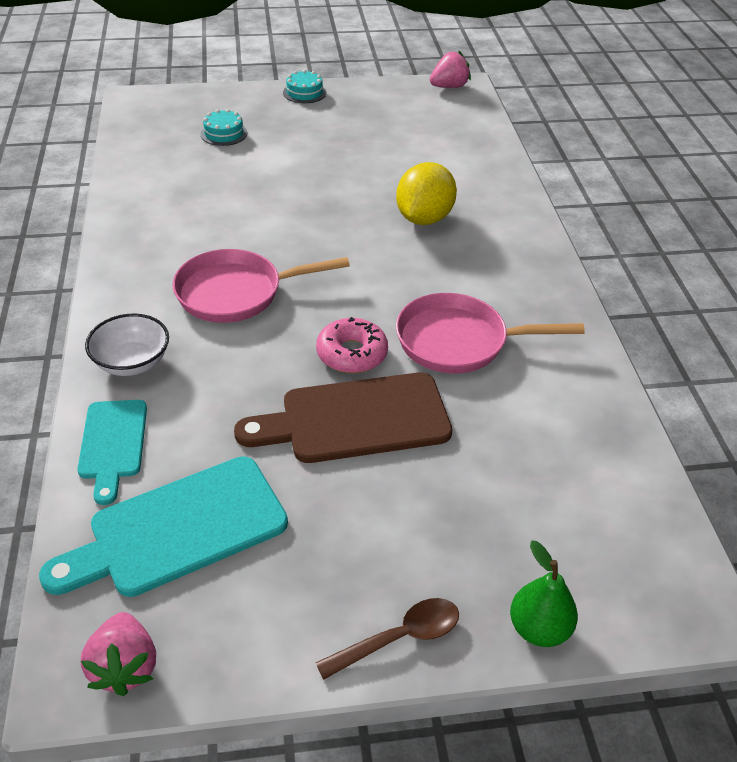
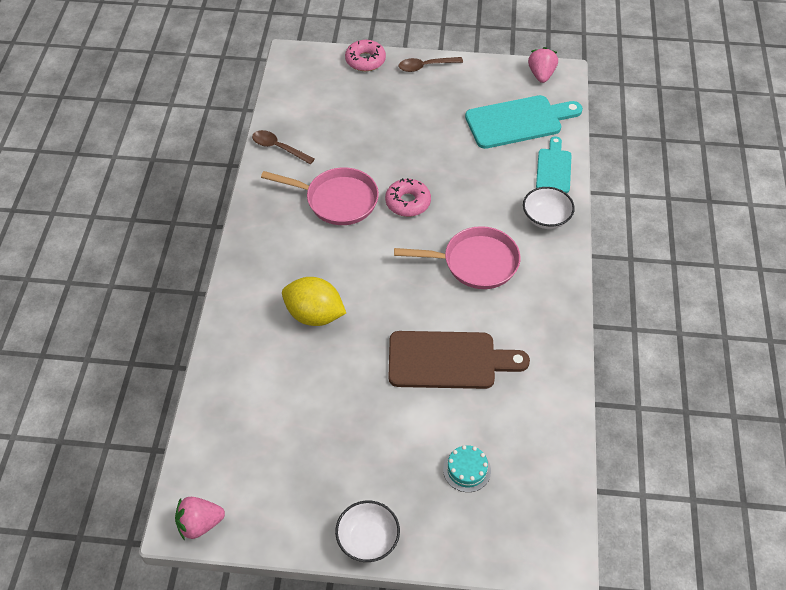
camera: 165 degrees left, 10 degrees up
brown cutting board [234,372,452,463] -> brown cutting board moved to [389,331,530,389]
turquoise cake [283,70,326,103] -> white bowl [335,500,400,562]
yellow lemon [396,162,457,225] -> yellow lemon turned 75 degrees clockwise [282,277,346,326]
green pear [510,541,578,647] -> pink donut [345,40,386,71]
none -> brown spoon [252,130,315,164]

